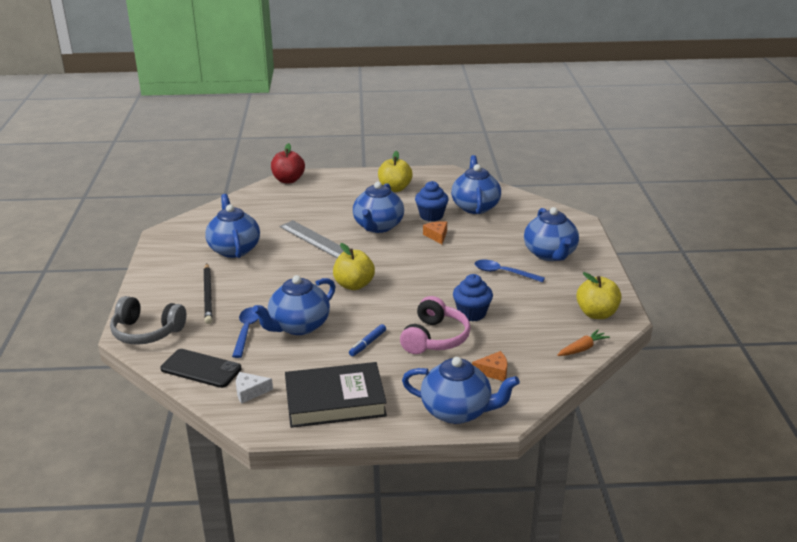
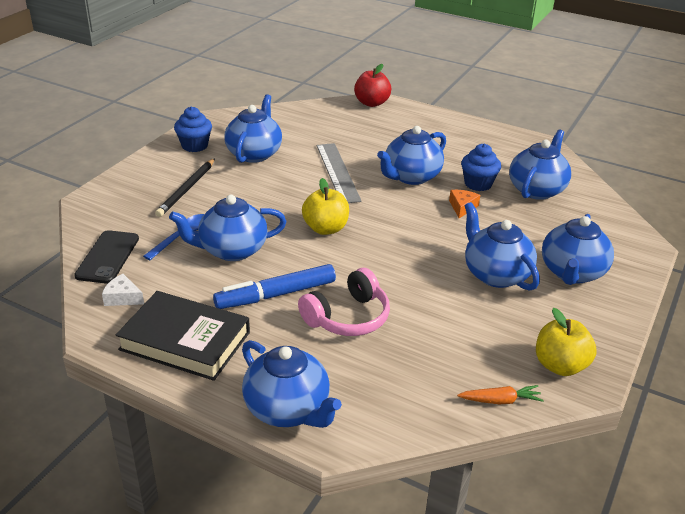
camera: 30 degrees right, 5 degrees up
grey headphones [110,296,186,345] -> none
black phone [160,349,242,388] -> black phone turned 45 degrees clockwise [74,230,139,283]
blue marker [349,324,386,356] -> blue marker [213,264,336,309], size x1.99
yellow apple [378,151,413,192] -> none
blue cupcake [453,274,493,321] -> blue cupcake moved to [174,106,212,152]
orange cheese [472,351,507,381] -> none
blue spoon [475,260,545,282] -> blue teapot [464,202,540,291]

